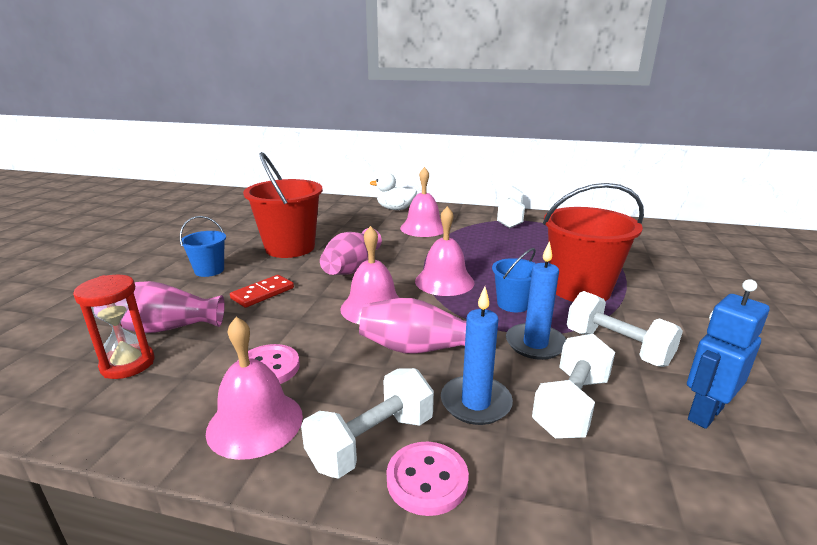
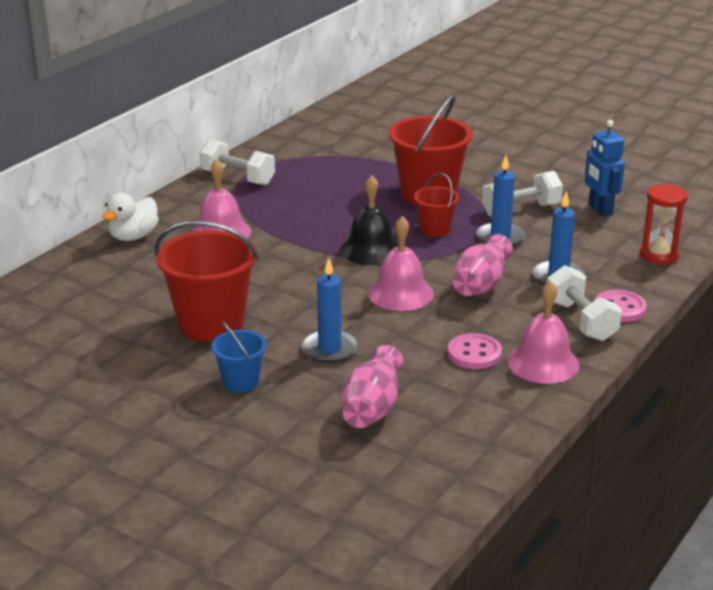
camera: 70 degrees left, 5 degrees up
red hourglass [73,275,154,379] -> red hourglass moved to [640,184,688,264]
red domino [230,275,294,308] -> blue candle [301,258,358,363]
pink vase [320,228,382,275] -> none
pink bell [415,206,474,296] -> black bell [340,175,399,265]
blue bucket [492,248,536,312] -> red bucket [414,173,459,237]
white dumbbell [532,334,615,439] -> none

